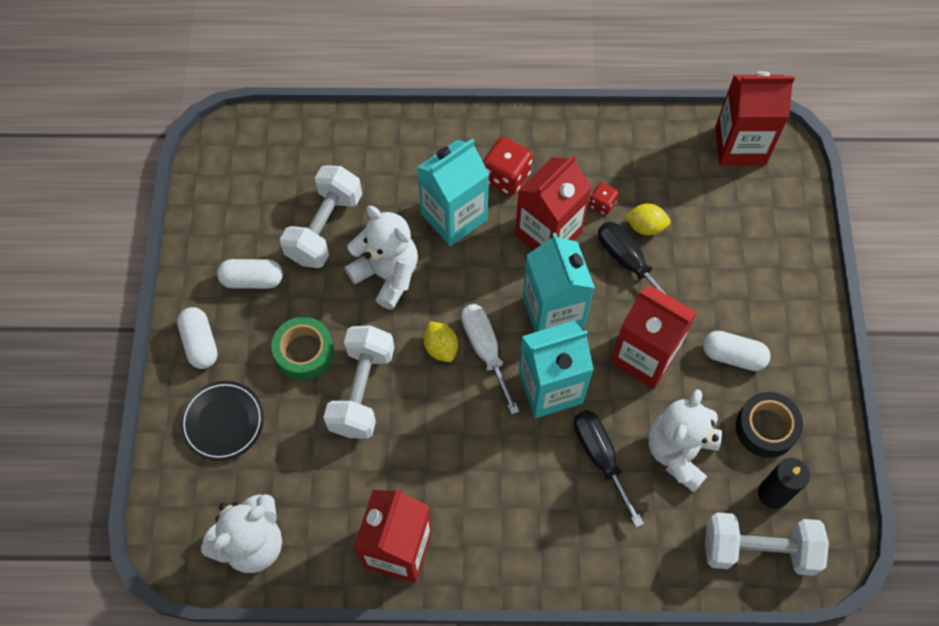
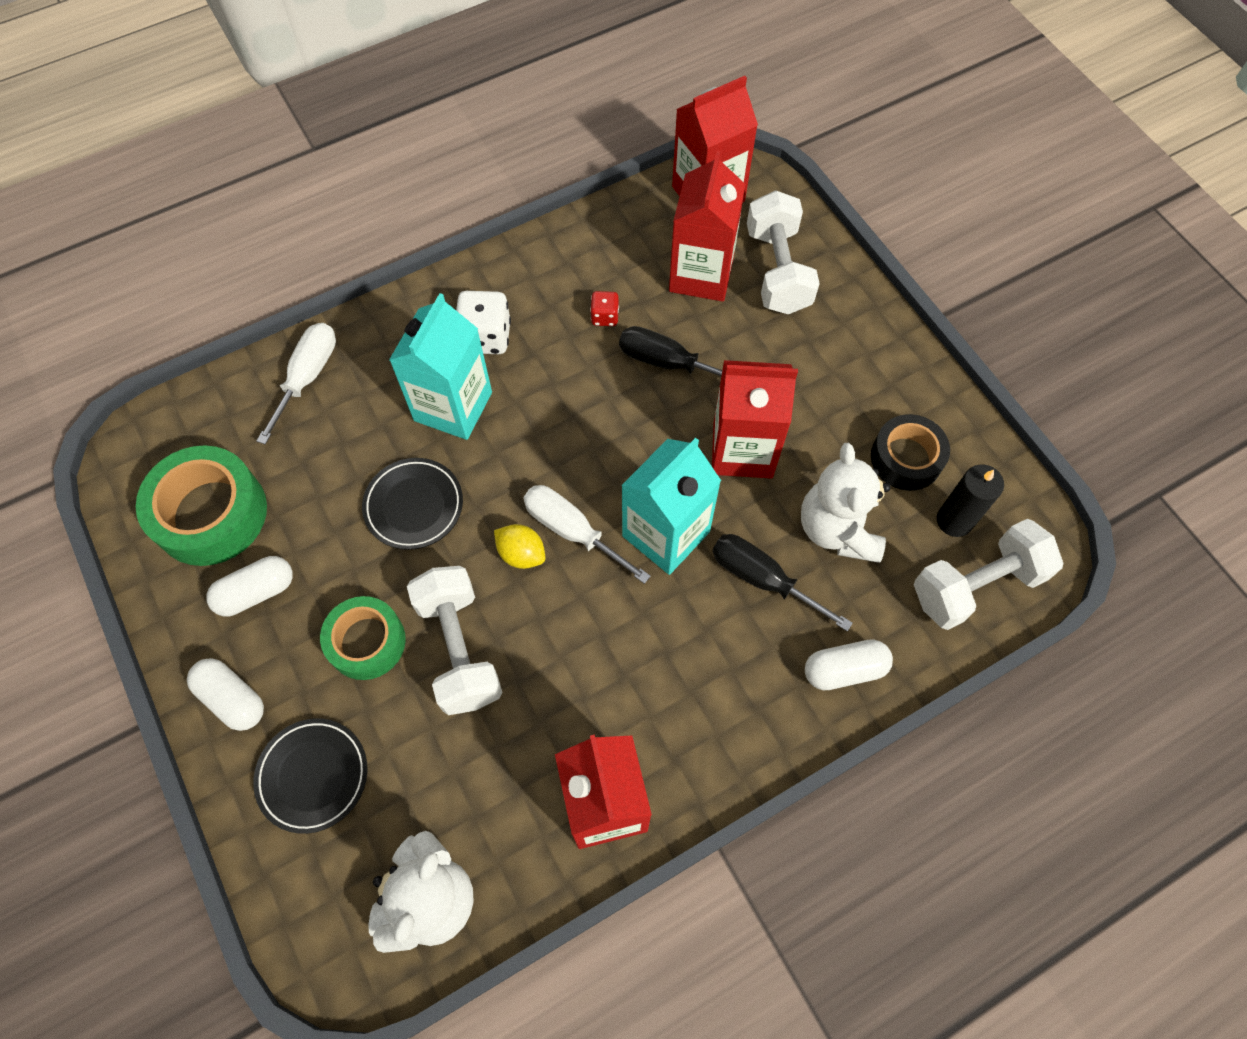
camera: 30 degrees left, 0 degrees up
white dumbbell [280,165,362,268] -> white dumbbell moved to [747,190,820,314]
white teddy bear [345,206,418,310] -> black plate [362,458,463,550]
red dice [483,137,533,195] -> white dice [456,291,511,354]
red carton [515,154,592,250] -> red carton moved to [669,151,745,302]
turquoise carton [523,233,595,332] -> none
yellow lemon [624,204,671,236] -> none
white capsule [703,331,771,371] -> white capsule moved to [805,639,893,690]
none -> green tape [136,445,267,566]
none -> white screwdriver [257,323,336,444]

